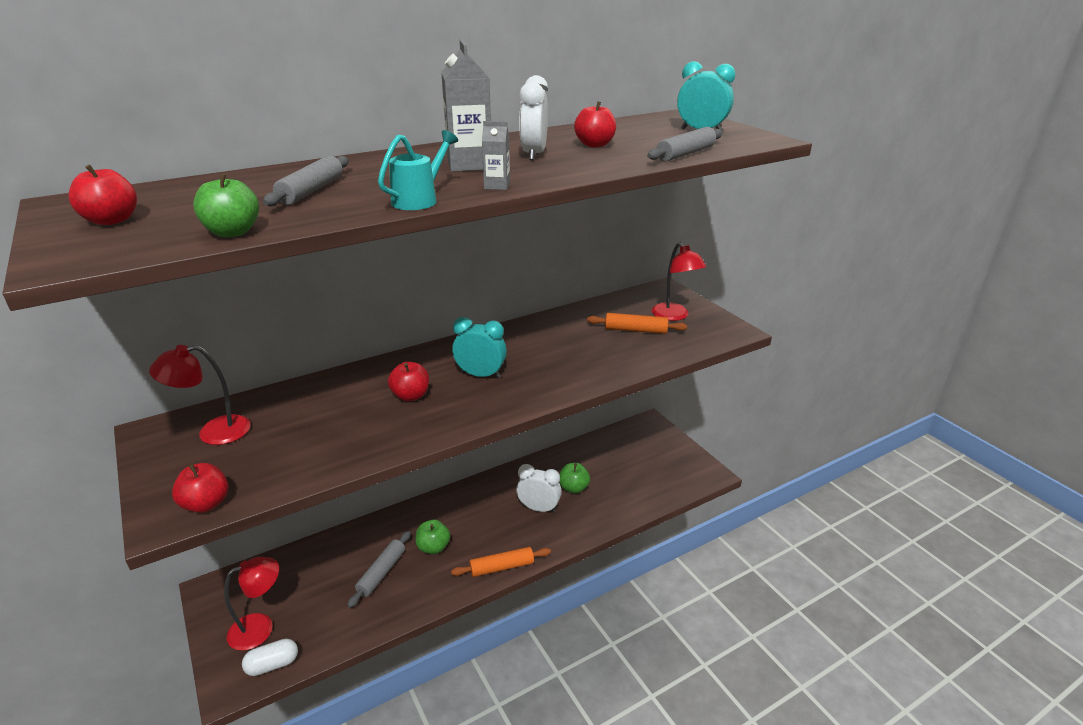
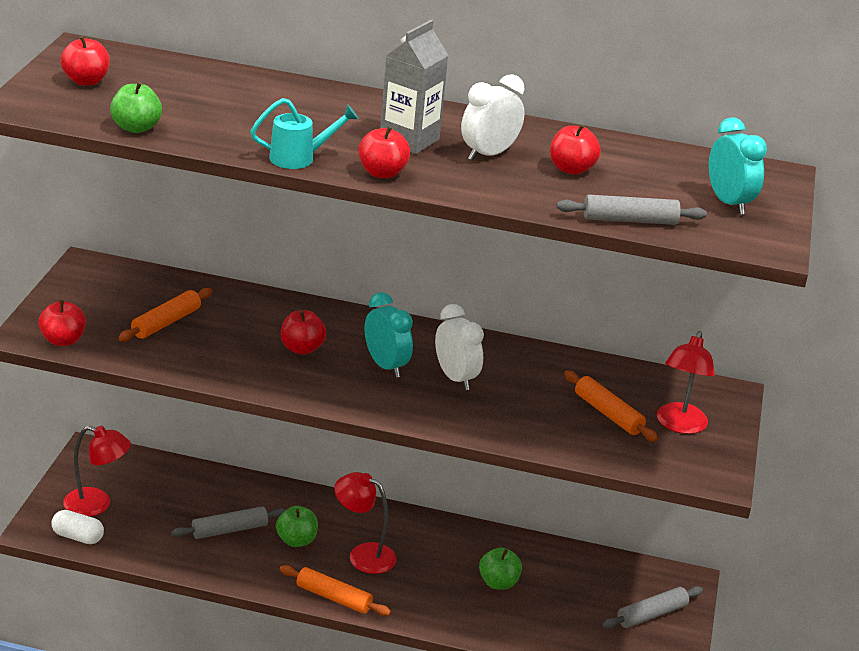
camera: 40 degrees right, 0 degrees up
red lamp [149,345,251,445] -> red lamp moved to [334,472,396,574]
grey rolling pin [263,156,348,207] -> grey rolling pin moved to [603,586,703,629]
grey carton [482,121,510,190] -> red apple [358,126,410,179]
white clock [516,464,562,513] -> white clock moved to [435,304,484,390]
none -> orange rolling pin [118,288,212,342]

